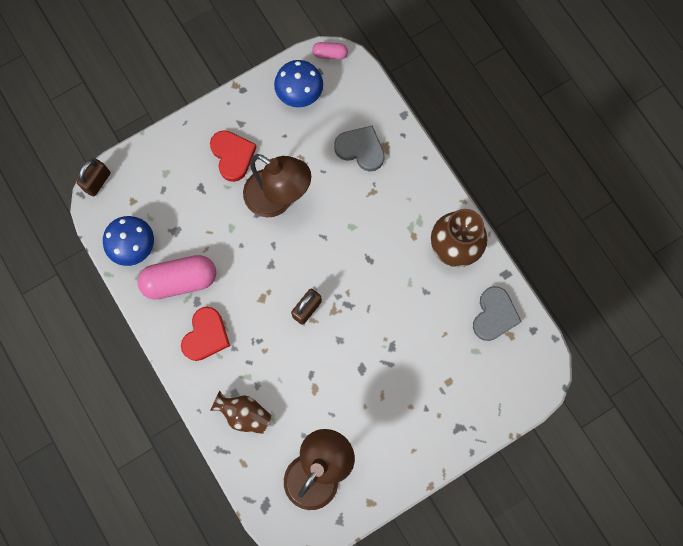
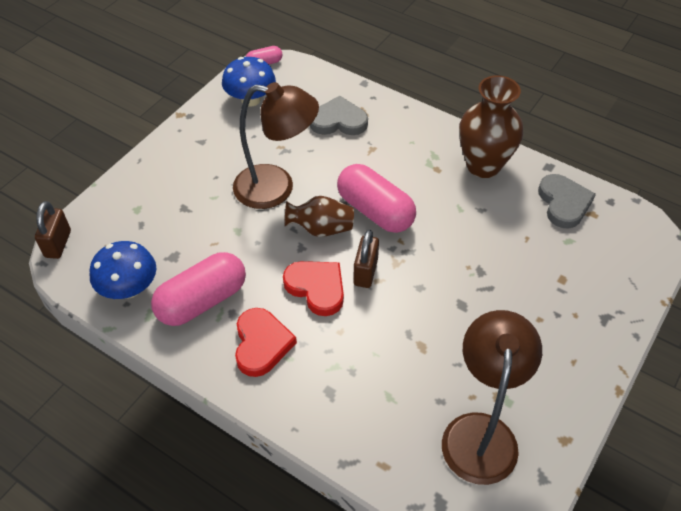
camera: 25 degrees left, 25 degrees down
red heart [210,130,256,182] -> red heart moved to [283,261,344,316]
brown vase [210,391,272,434] -> brown vase moved to [284,196,354,237]
none -> pink capsule [337,164,416,233]

